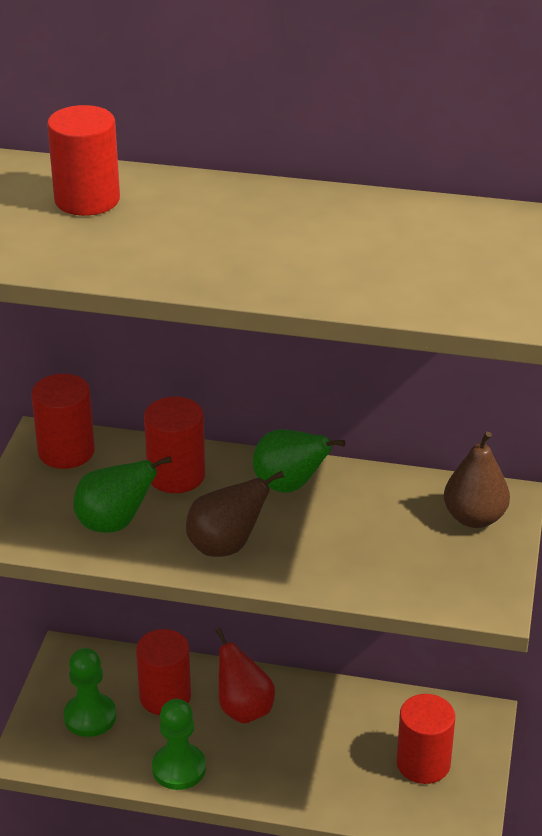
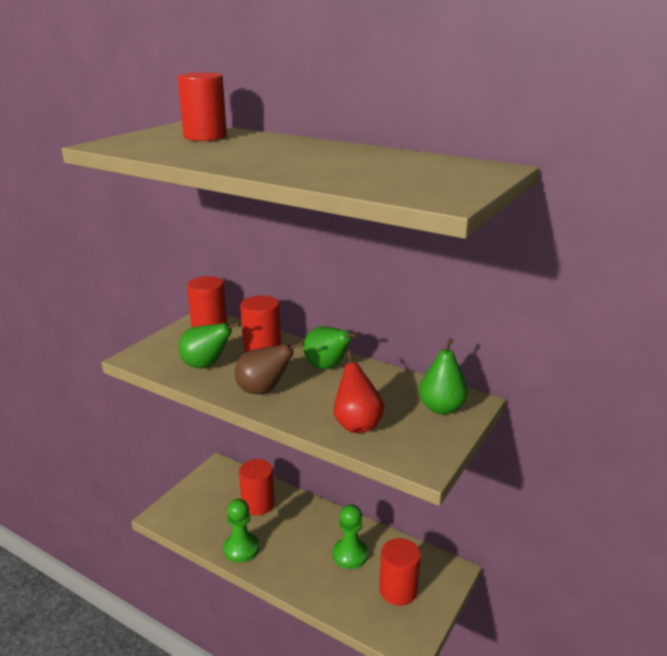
camera: 20 degrees right, 10 degrees down
green pawn [64,648,116,737] -> green pawn moved to [333,504,368,569]
red pear [216,628,275,724] -> red pear moved to [334,351,384,433]
brown pear [444,431,510,528] -> green pear [419,338,468,415]

